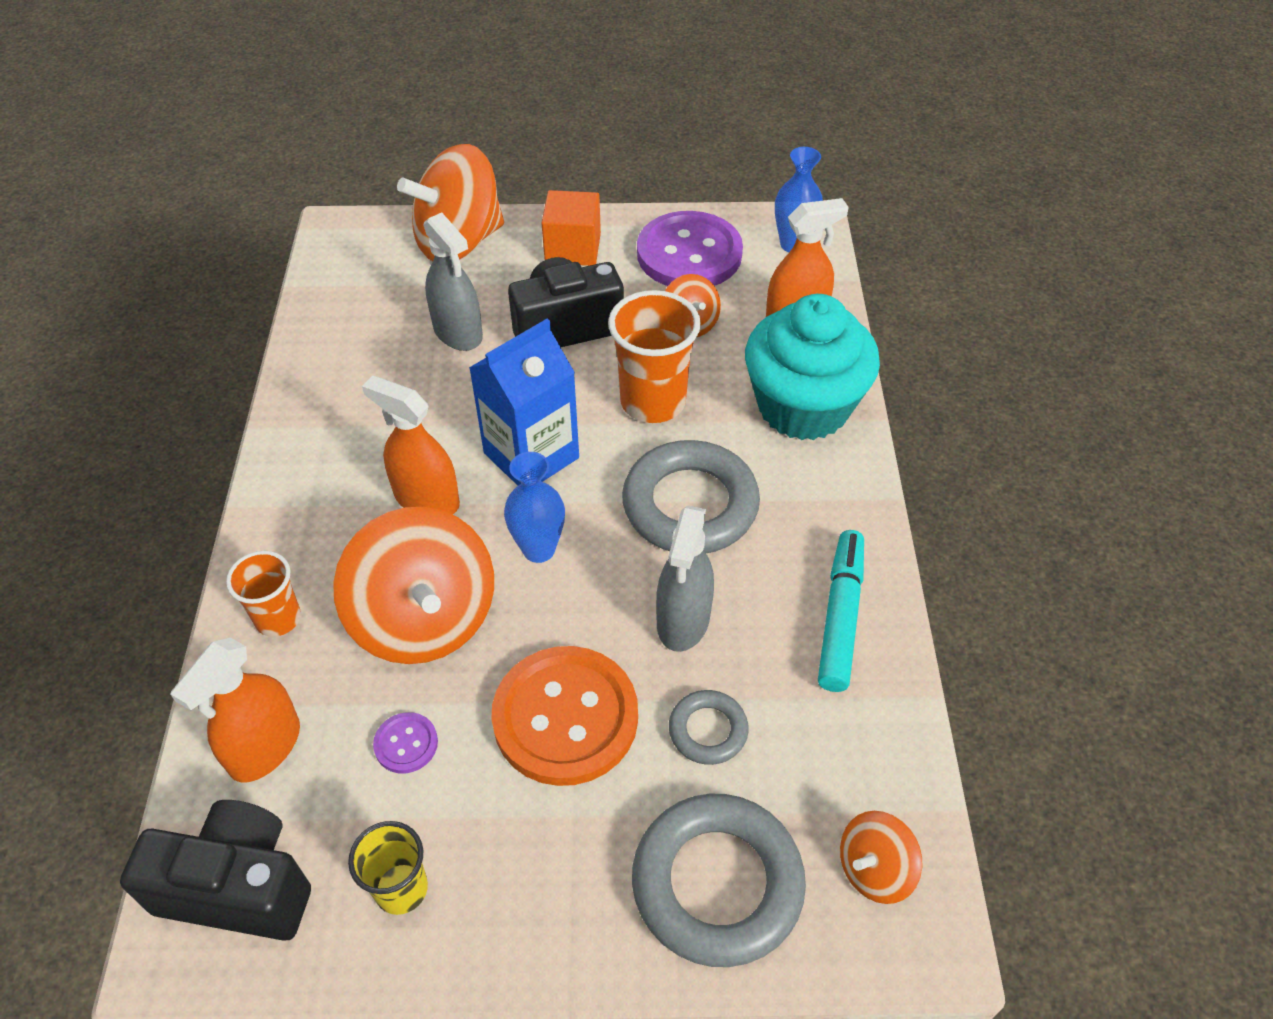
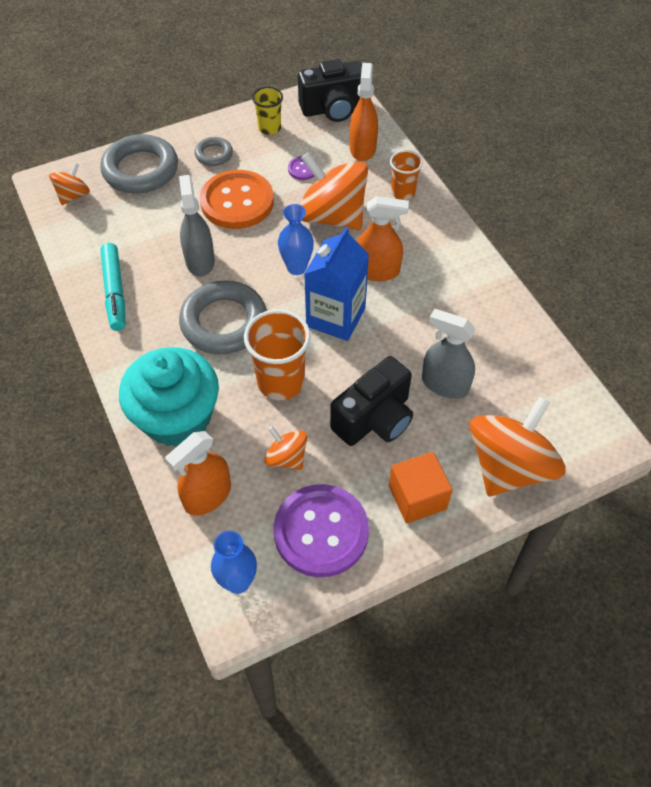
camera: 155 degrees right, 5 degrees up
grey ring [669,690,749,765] -> grey ring moved to [194,137,233,166]

